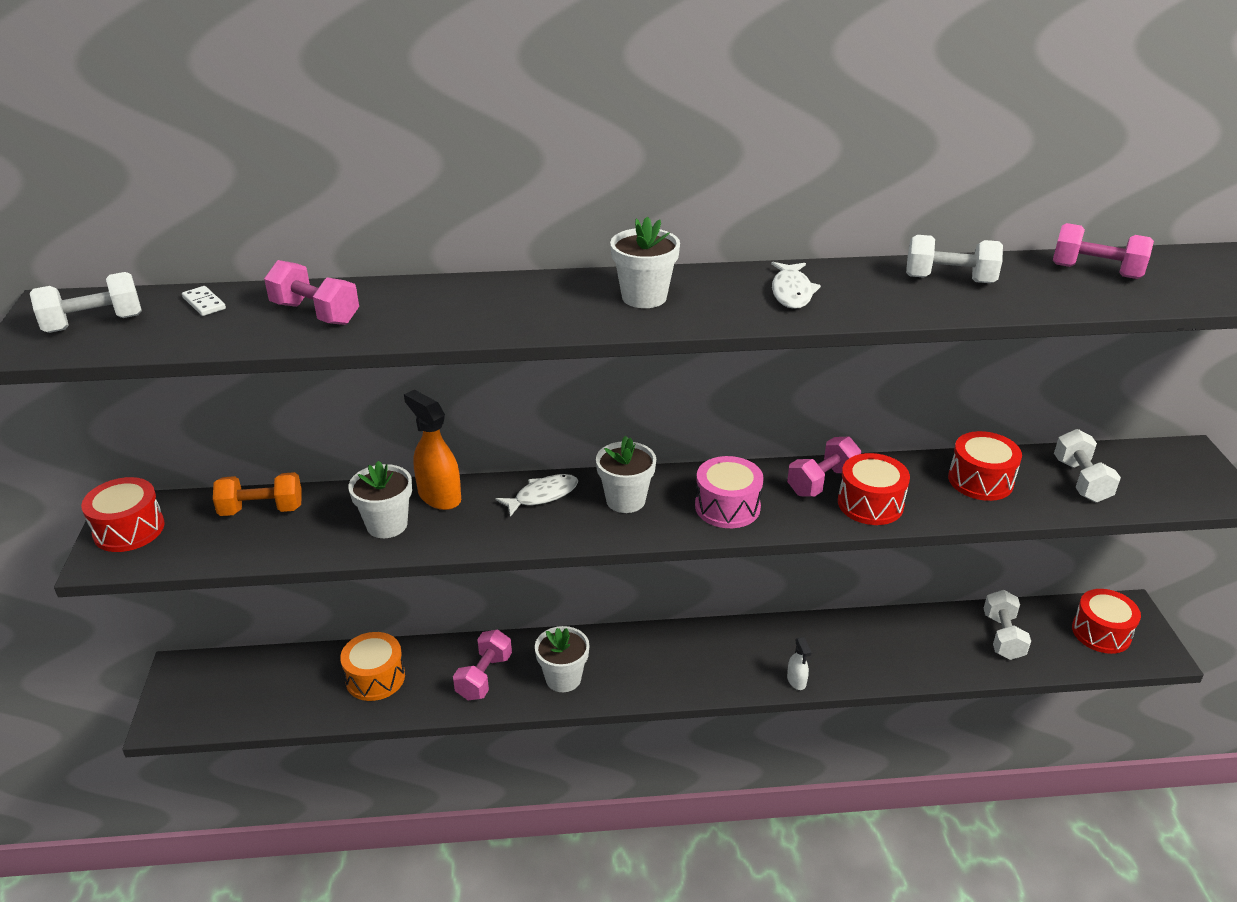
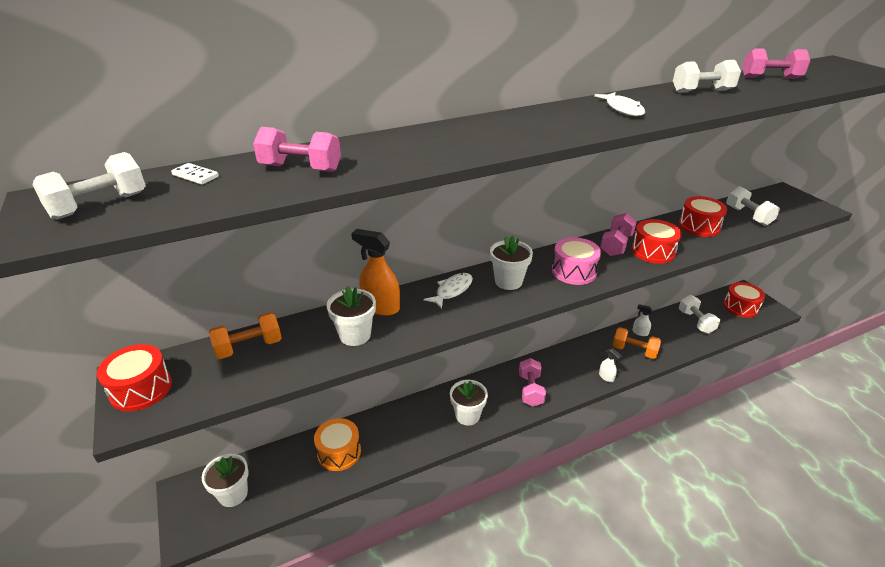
camera: 20 degrees left, 0 degrees up
pink dumbbell [453,629,512,700] -> pink dumbbell moved to [519,358,546,407]
white flower pot [610,216,680,308] -> white flower pot moved to [202,454,249,507]
none -> orange dumbbell [613,327,661,359]
none -> white spray bottle [632,304,653,336]

